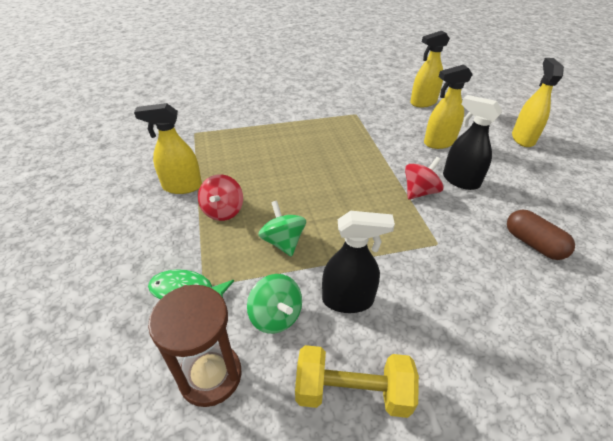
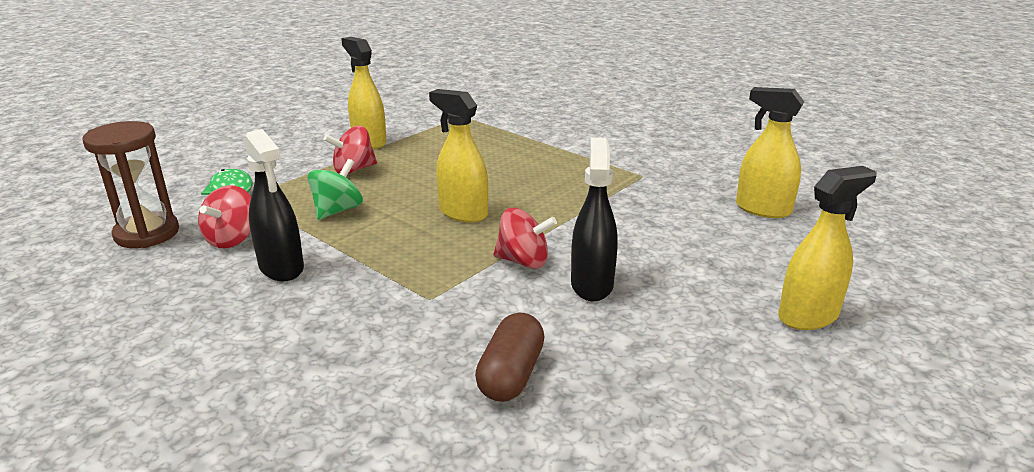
camera: 55 degrees right, 15 degrees down
green spinning top [247,274,302,334] -> red spinning top [198,185,251,248]
yellow dumbbell [295,345,419,418] -> none
yellow spray bottle [424,65,473,149] -> yellow spray bottle moved to [429,89,488,223]

